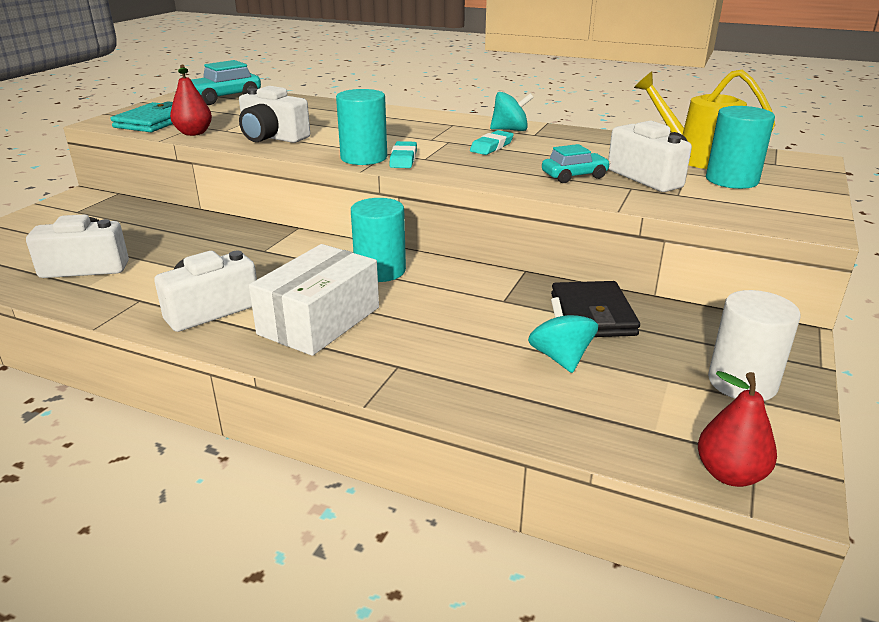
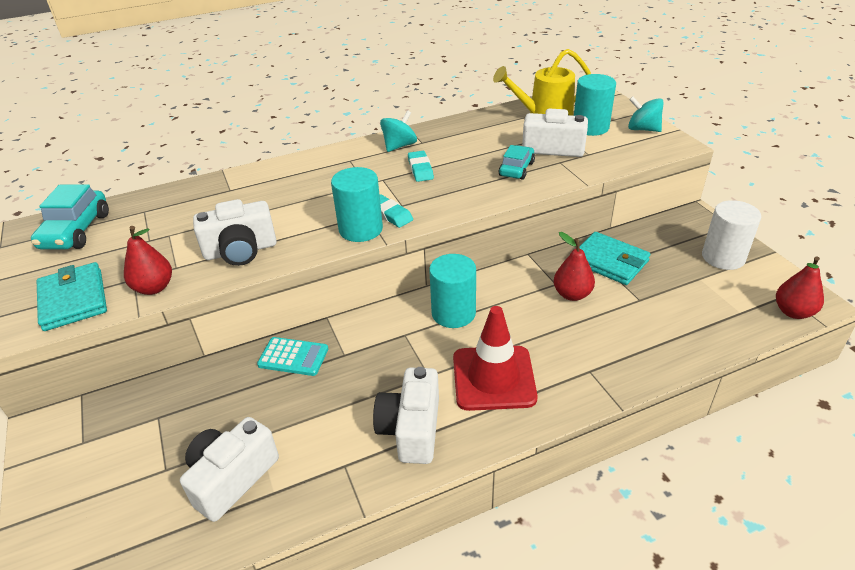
camera: 45 degrees left, 10 degrees up
white box [249,244,379,356] -> red traffic cone [453,306,538,411]
turquoise spinning top [528,297,598,373] -> turquoise spinning top moved to [628,96,664,132]
black wallet [551,281,640,337] -> turquoise wallet [580,232,650,285]
none -> turquoise calculator [257,337,328,376]
none -> red pear [554,232,595,301]

